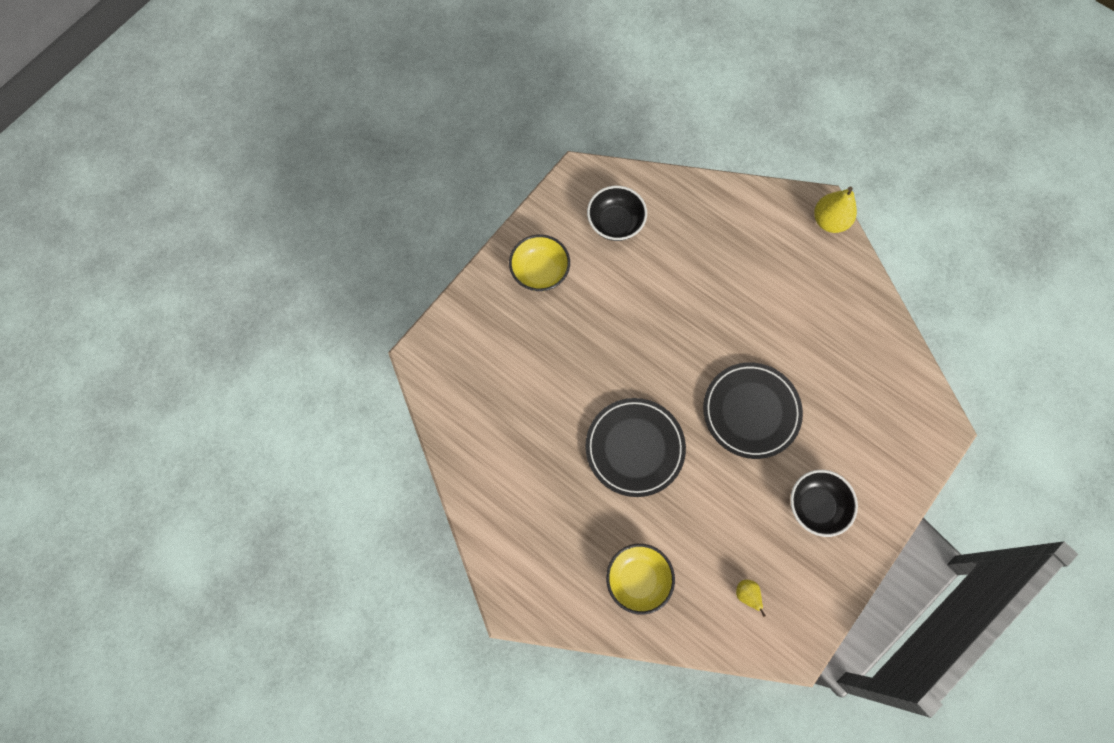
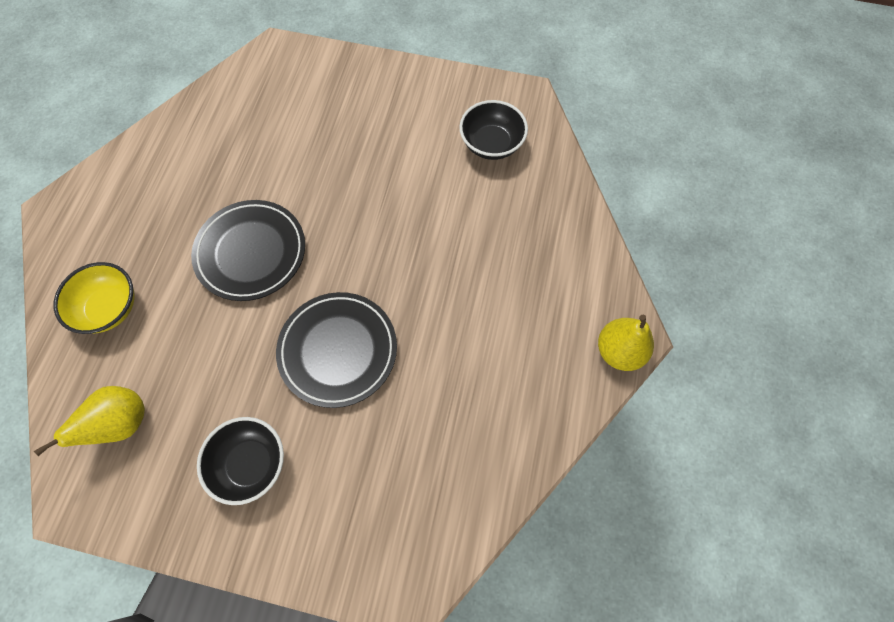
camera: 65 degrees right, 5 degrees down
yellow bowl [509,235,570,291] -> none
yellow pear [736,580,766,617] -> yellow pear [34,386,145,456], size x1.89

